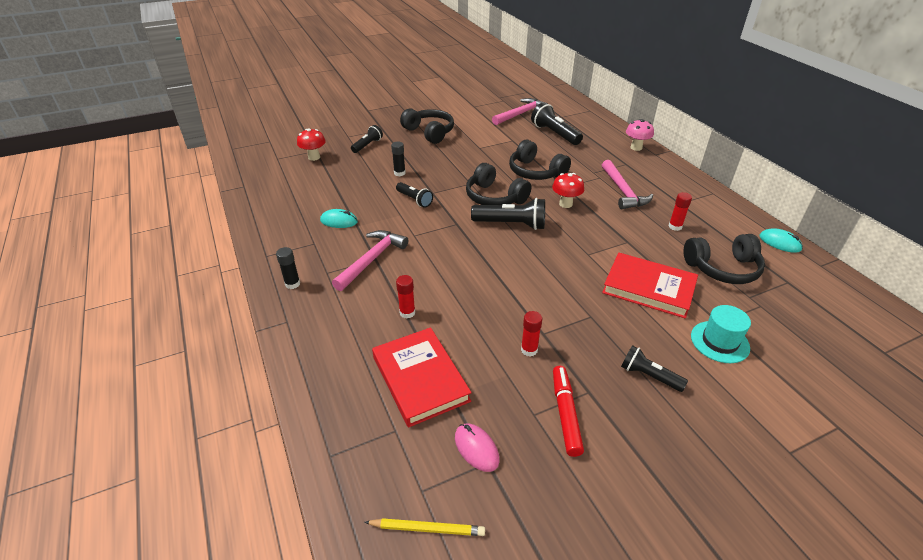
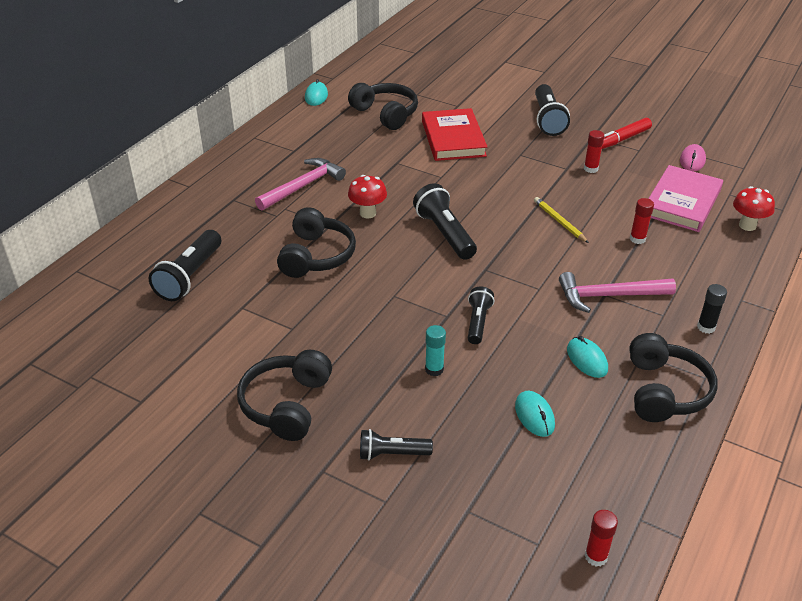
camera: 125 degrees left, 0 degrees up
red mushroom [297,128,326,161] -> red mushroom moved to [733,186,775,231]
yellow pencil [365,518,485,536] -> yellow pencil moved to [534,197,589,243]
red book [372,327,472,427] -> pink book [649,165,723,232]
black glue stick [391,142,406,176] -> turquoise glue stick [425,325,446,376]
black headphones [466,163,531,205] -> black headphones moved to [629,333,717,422]
pink hammer [492,98,548,125] -> none
black flashlight [621,345,688,392] -> black flashlight [535,84,570,136], size x1.60
pink mushroom [626,119,654,151] -> none
red glue stick [668,192,692,231] -> red glue stick moved to [585,510,618,567]
turquoise hat [691,305,751,363] -> none
none -> turquoise mouse [515,391,555,437]

